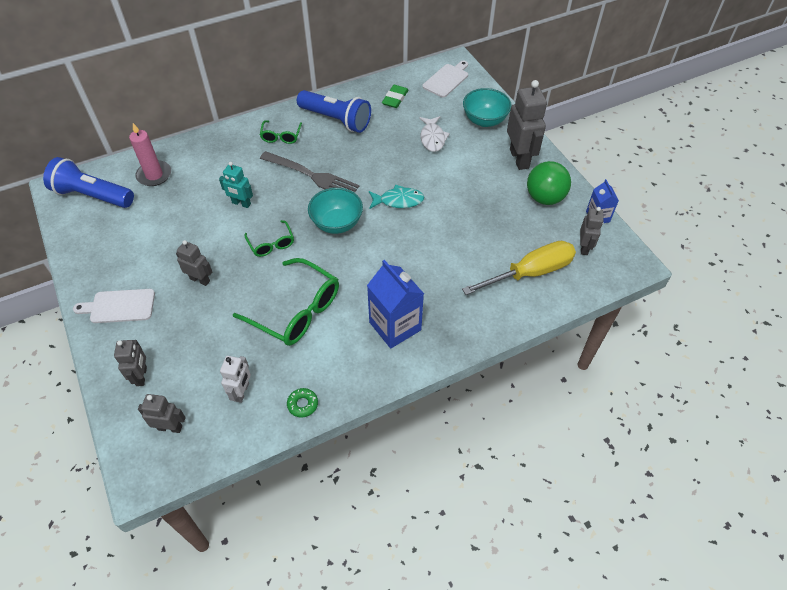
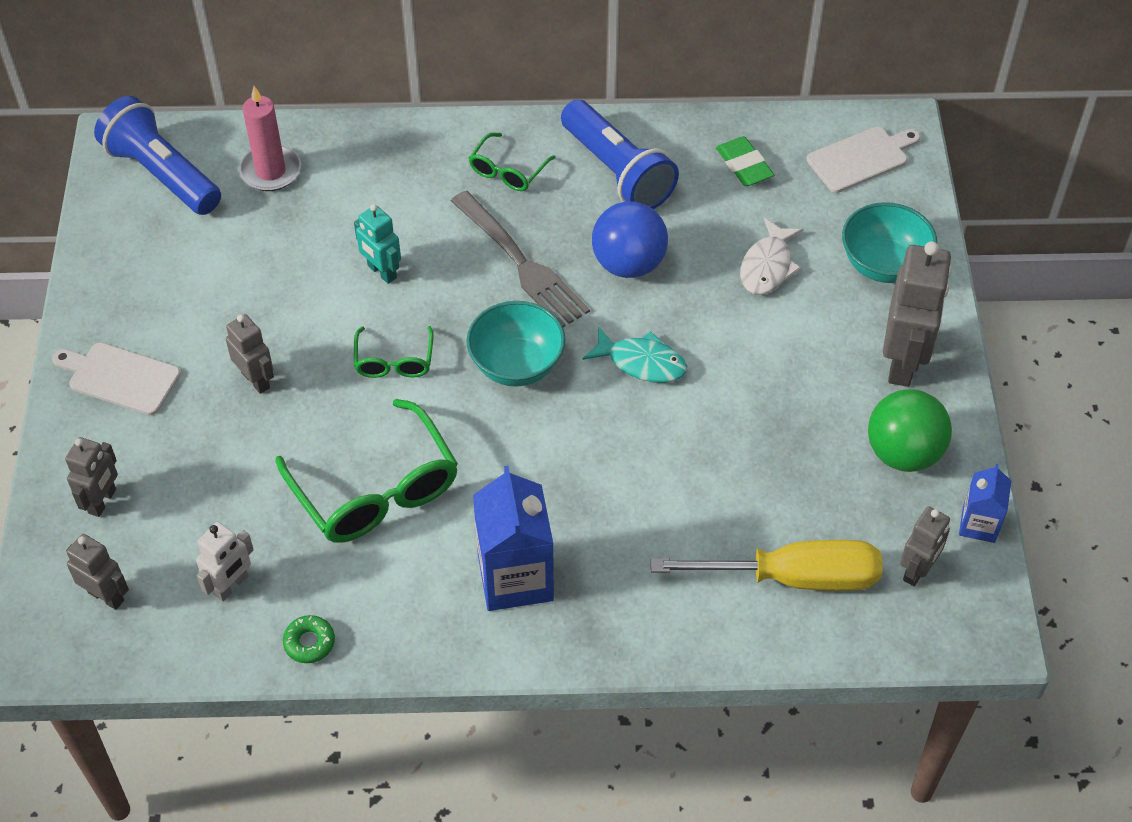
camera: 25 degrees right, 0 degrees up
green eraser [382,85,408,108] -> green eraser turned 75 degrees counterclockwise [716,136,774,186]
none -> blue ball [592,201,668,278]

